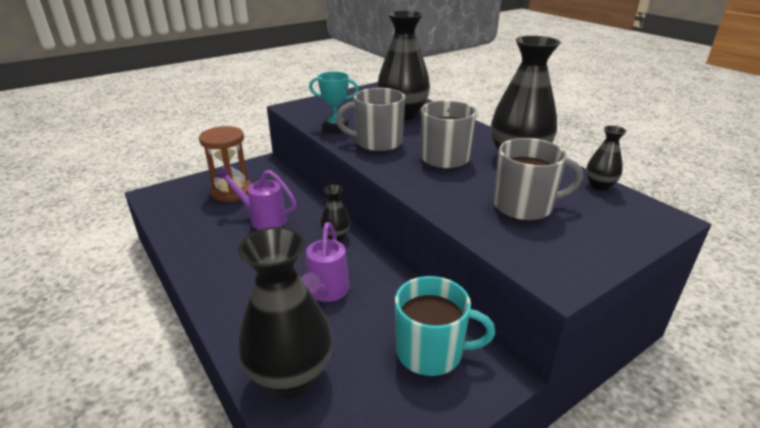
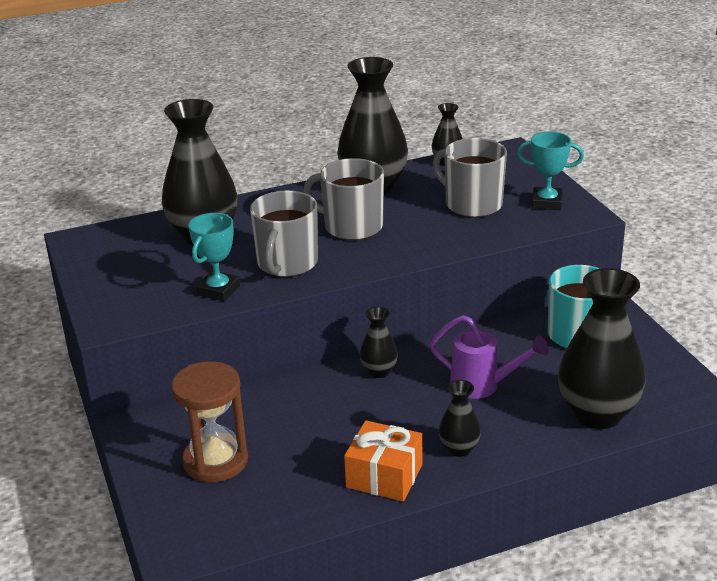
camera: 75 degrees left, 0 degrees up
purple watering can [216,167,296,230] -> none
grey mug [493,138,583,221] -> grey mug turned 60 degrees counterclockwise [433,138,507,218]
none -> orange gift [344,420,422,502]
none -> black vase [439,380,481,457]
none -> turquoise trophy [517,132,584,210]

